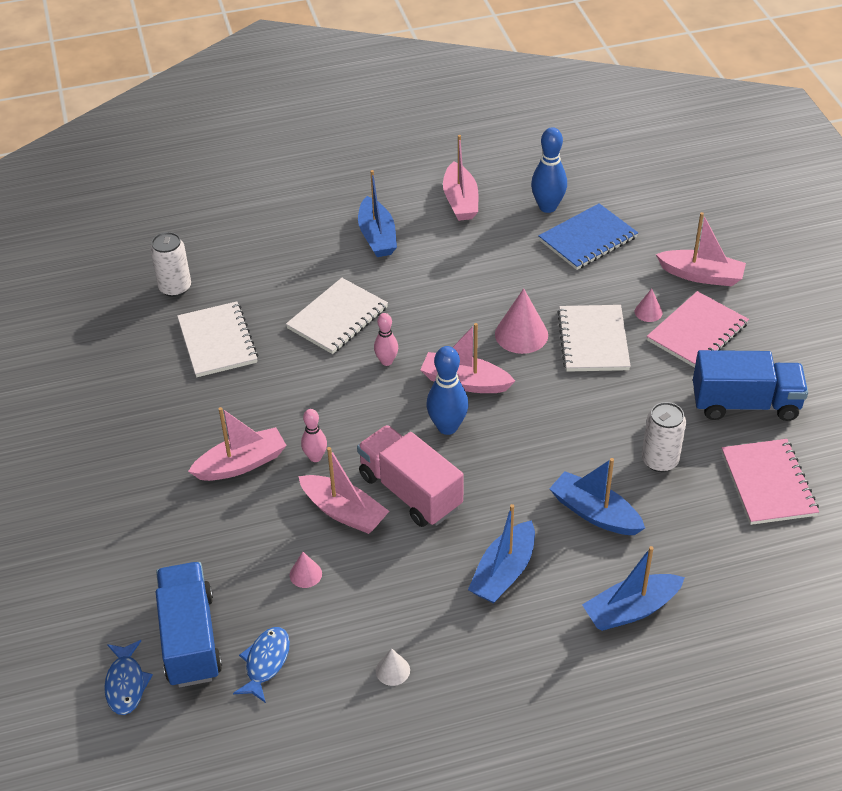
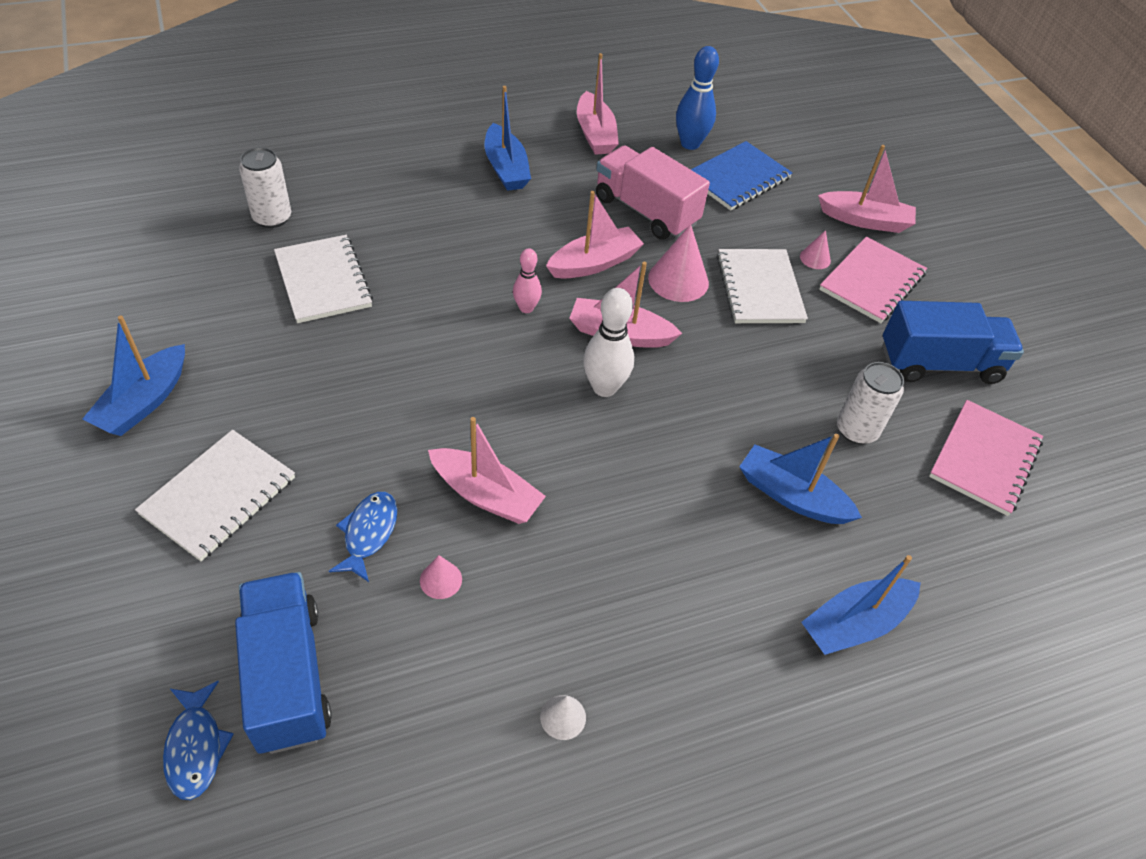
camera: 10 degrees left, 5 degrees up
pink boat [188,407,287,481] -> pink boat moved to [546,191,644,279]
blue fish [233,627,290,703] -> blue fish moved to [329,492,397,582]
white notebook [286,278,388,354] -> white notebook moved to [135,430,295,561]
pink bowling pin [301,409,327,462] -> none
pink truck [357,425,463,527] -> pink truck moved to [596,145,710,240]
blue bowling pin [426,346,469,435] -> white bowling pin [583,288,634,397]
blue boat [468,504,535,603] -> blue boat moved to [83,315,185,436]
pink notebook [722,439,819,525] -> pink notebook turned 45 degrees clockwise [929,400,1043,516]

